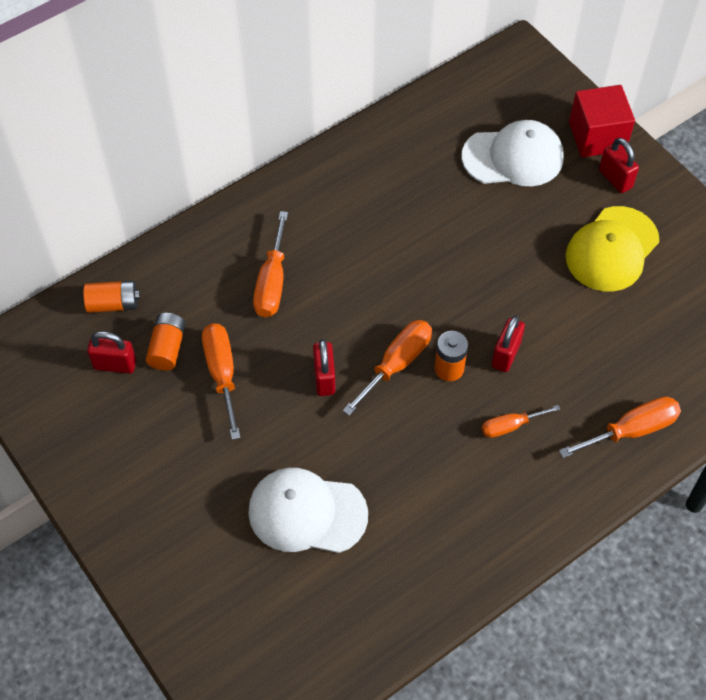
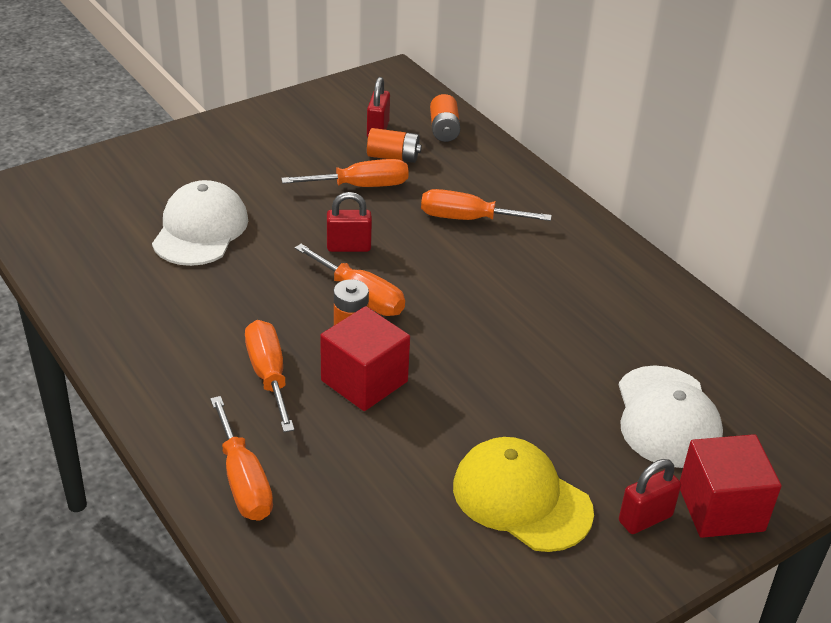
camera: 90 degrees right, 20 degrees down
orange screwdriver [482,405,561,438] -> orange screwdriver [245,320,294,432], size x1.59
red padlock [492,316,525,372] -> red cube [320,306,410,411]

